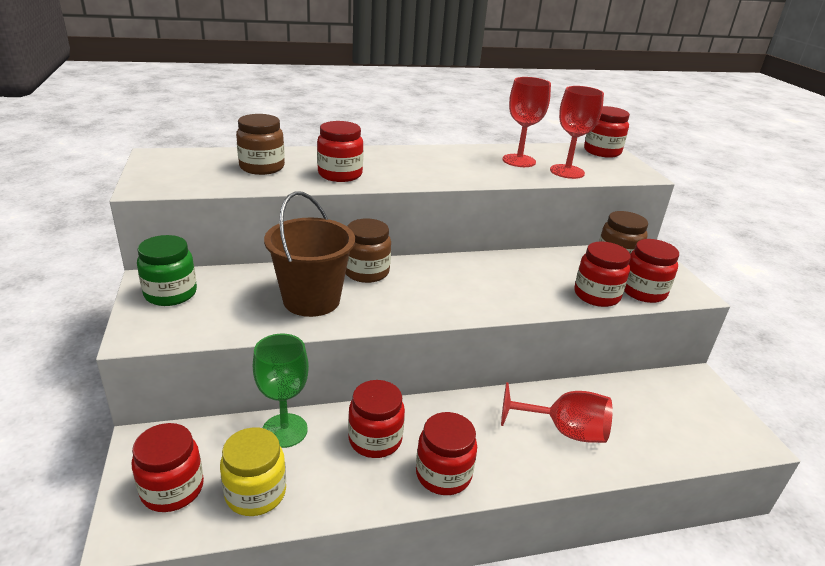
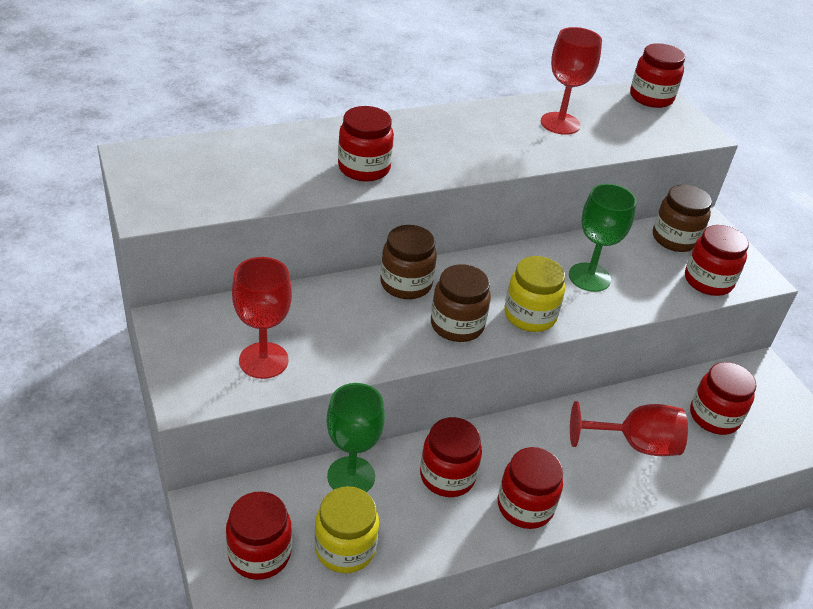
camera: 10 degrees left, 10 degrees up
green jar [137,235,197,306] -> none
brown jar [236,114,285,175] -> brown jar moved to [431,264,491,342]
brown bucket [264,191,355,317] -> none
red goblet [550,86,604,179] -> red goblet moved to [232,257,292,379]
red jar [574,241,631,307] -> red jar moved to [690,362,757,435]
none -> yellow jar [505,256,565,332]
none -> green goblet [569,184,637,292]

